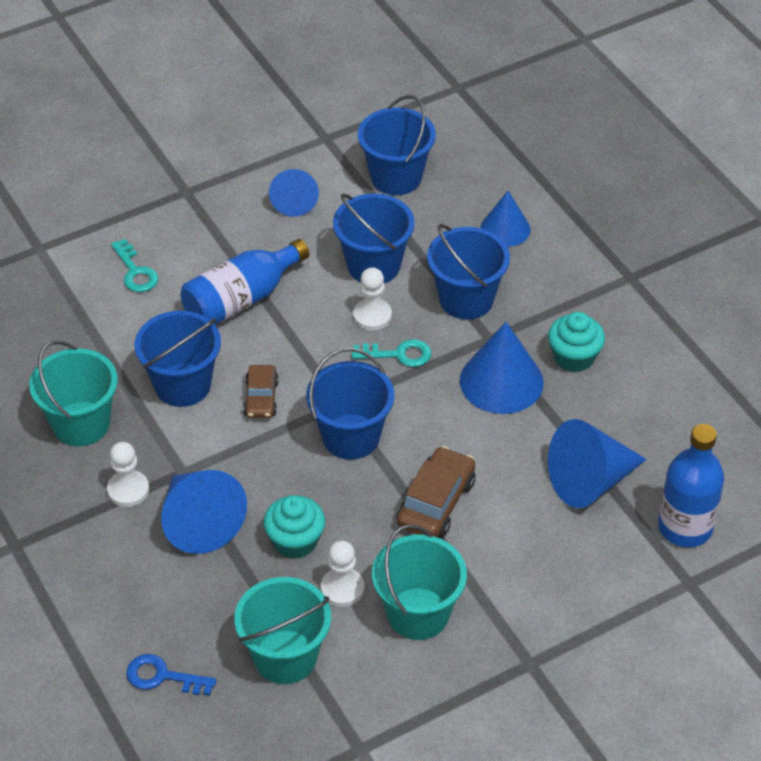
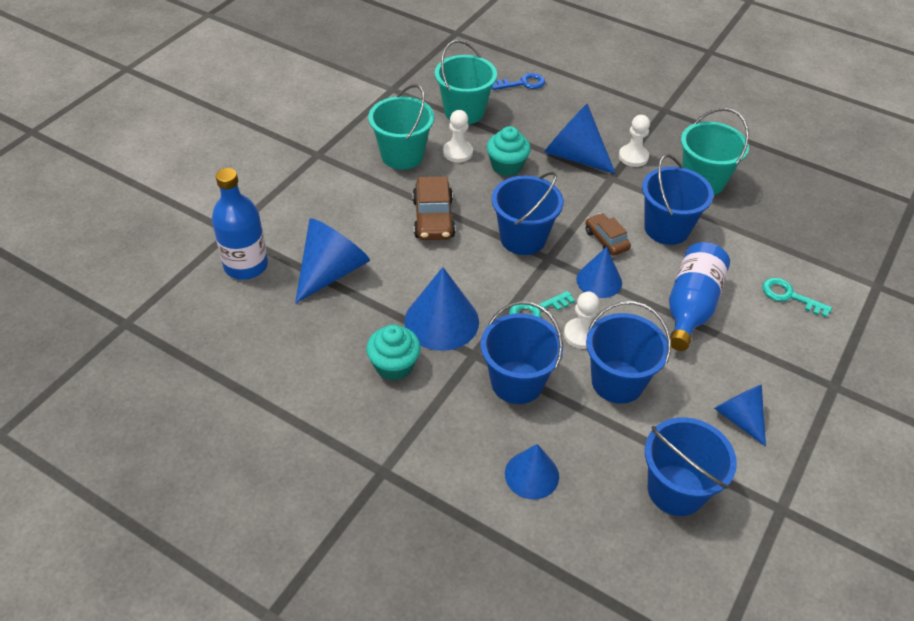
camera: 150 degrees right, 0 degrees up
none -> blue cone [576,247,622,298]

